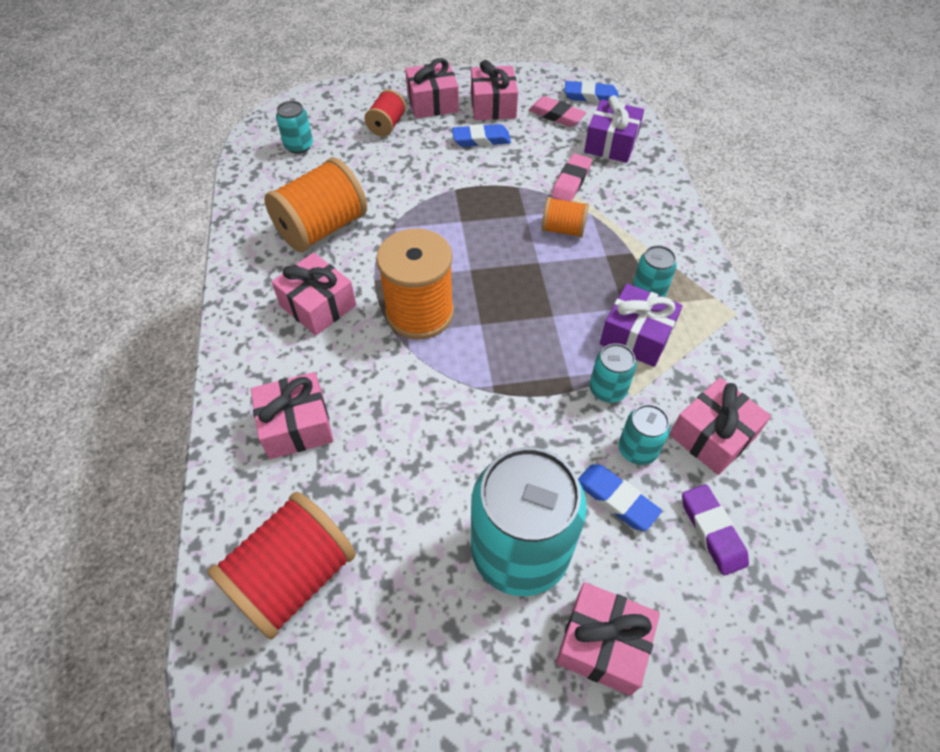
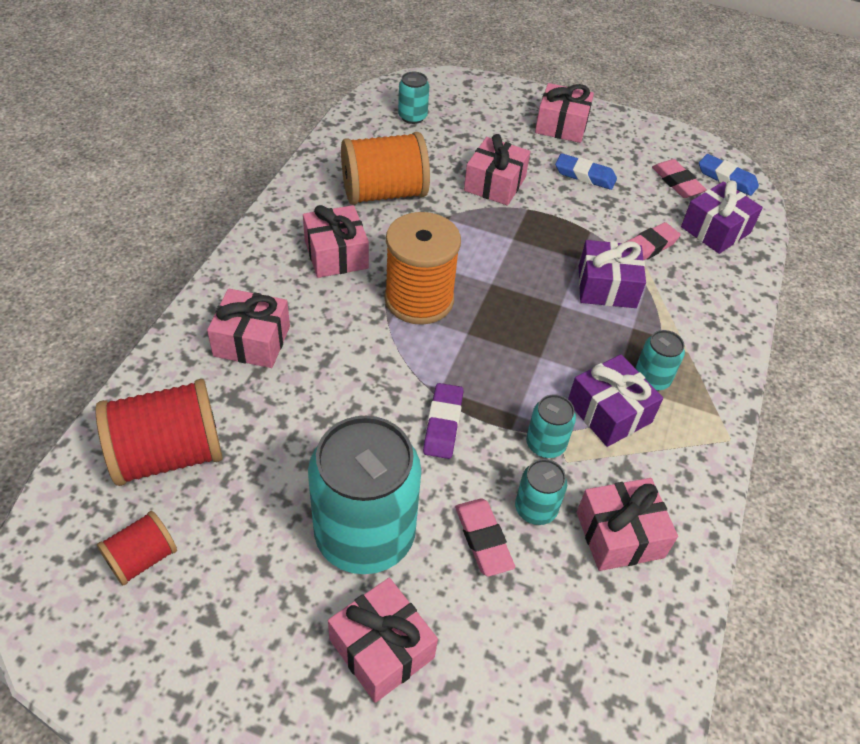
camera: 25 degrees right, 5 degrees down
red spool [364,89,406,136] -> red spool moved to [97,511,177,585]
pink gift [471,60,518,120] -> pink gift moved to [464,134,530,205]
orange spool [541,197,589,238] -> purple gift [579,240,646,308]
blue eraser [578,464,662,531] -> pink eraser [455,499,515,576]
purple eraser [682,484,749,576] -> purple eraser moved to [423,383,464,459]

